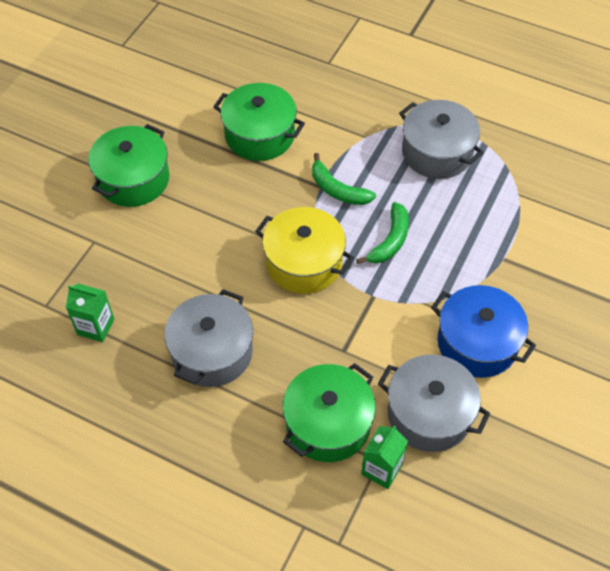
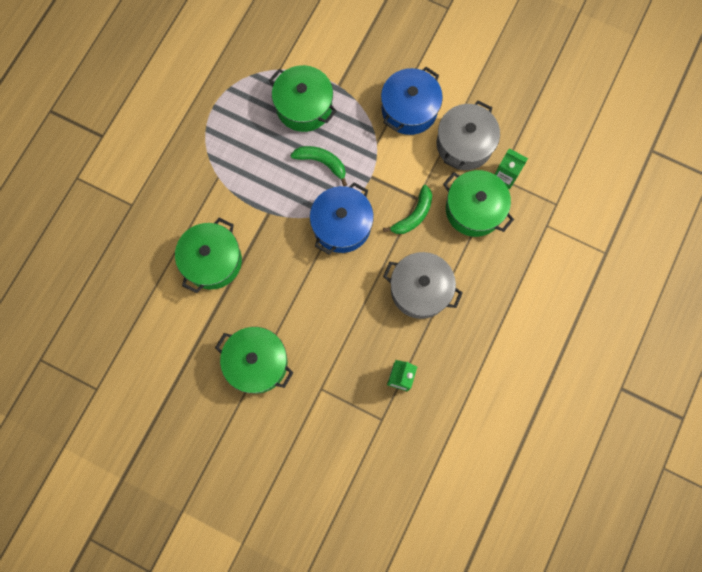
camera: 90 degrees left, 20 degrees up
yellow pot [255,207,354,294] -> blue pot [310,182,374,254]
green banana [312,153,376,205] -> green banana moved to [383,185,432,234]
grey pot [399,100,484,179] -> none
none -> green pot [269,65,337,132]

